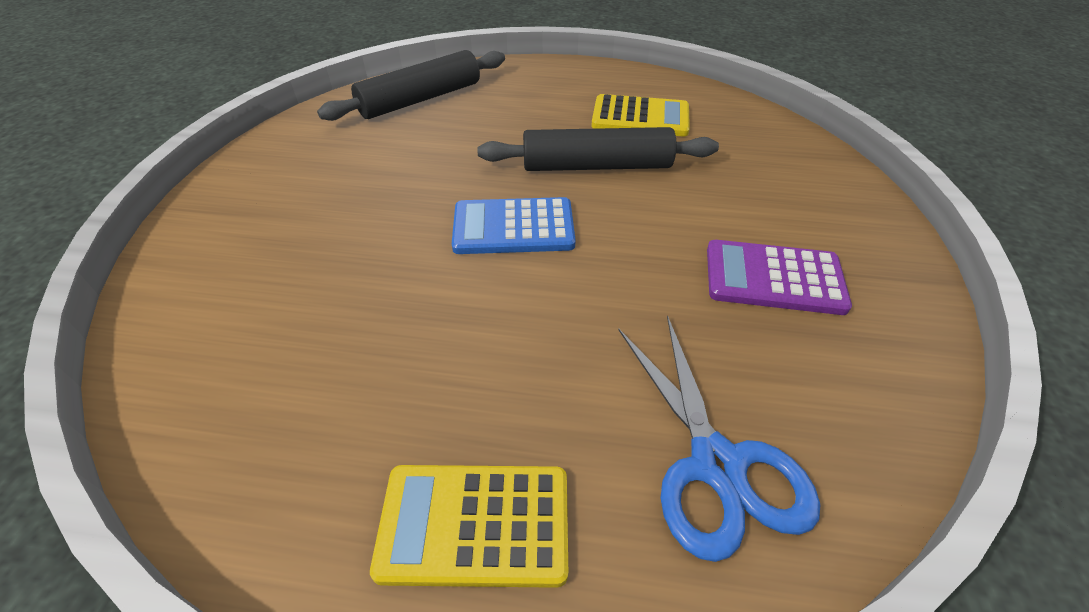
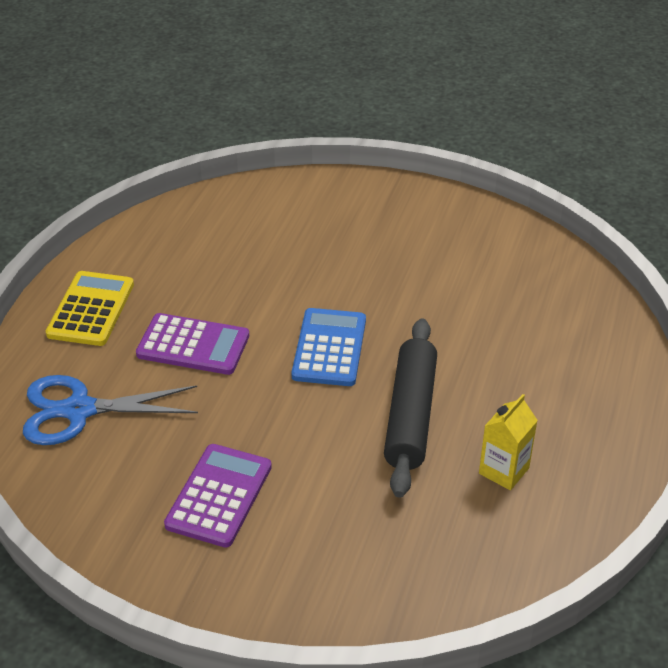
camera: 100 degrees right, 5 degrees down
black rolling pin [317,50,505,121] -> none
yellow calculator [591,94,690,137] -> yellow carton [479,394,538,490]
none -> purple calculator [136,313,249,375]

